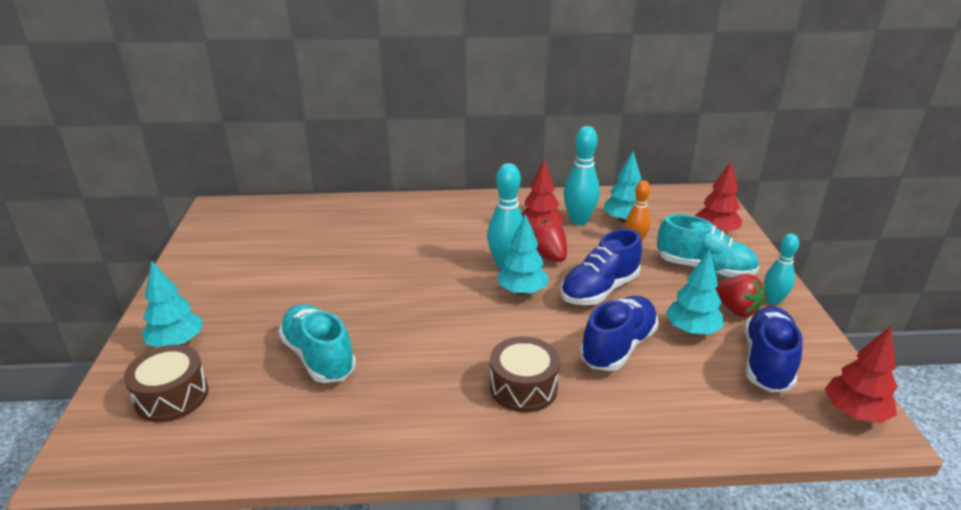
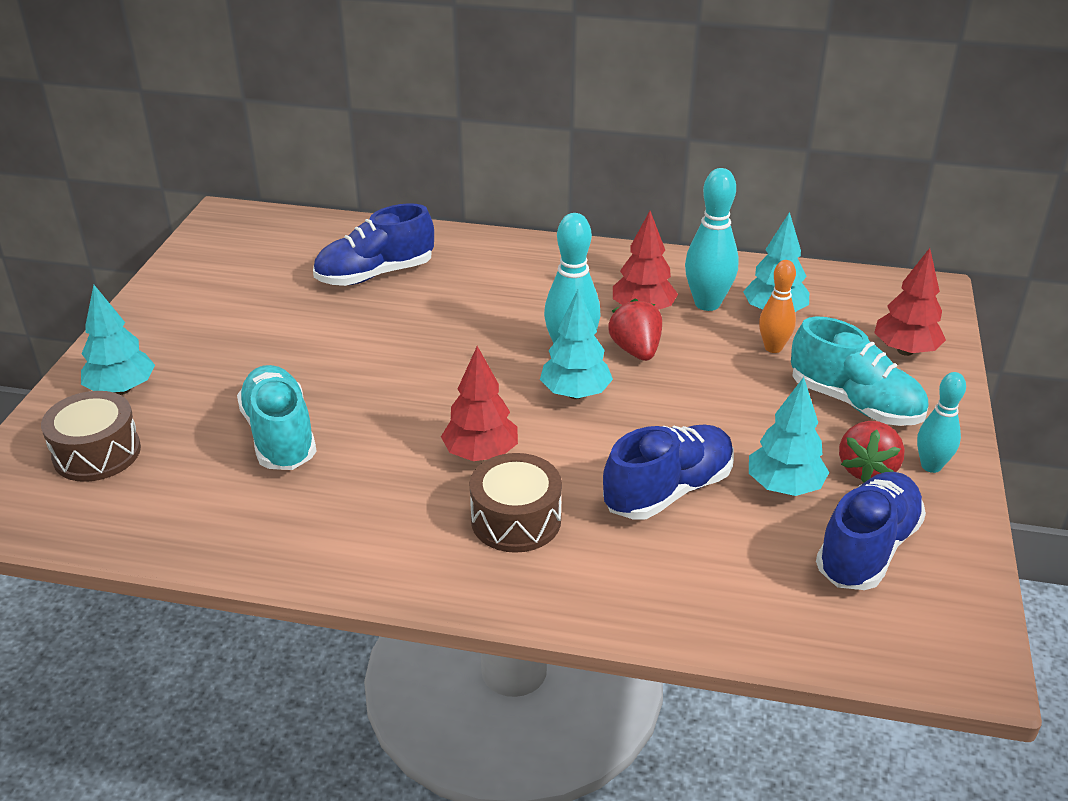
camera: 15 degrees right, 5 degrees up
blue shoe [561,229,642,305] -> blue shoe moved to [313,203,434,286]
red strawberry [715,274,765,317] -> red strawberry turned 45 degrees clockwise [839,421,905,483]
red tree [825,326,897,423] -> red tree moved to [441,346,518,461]

